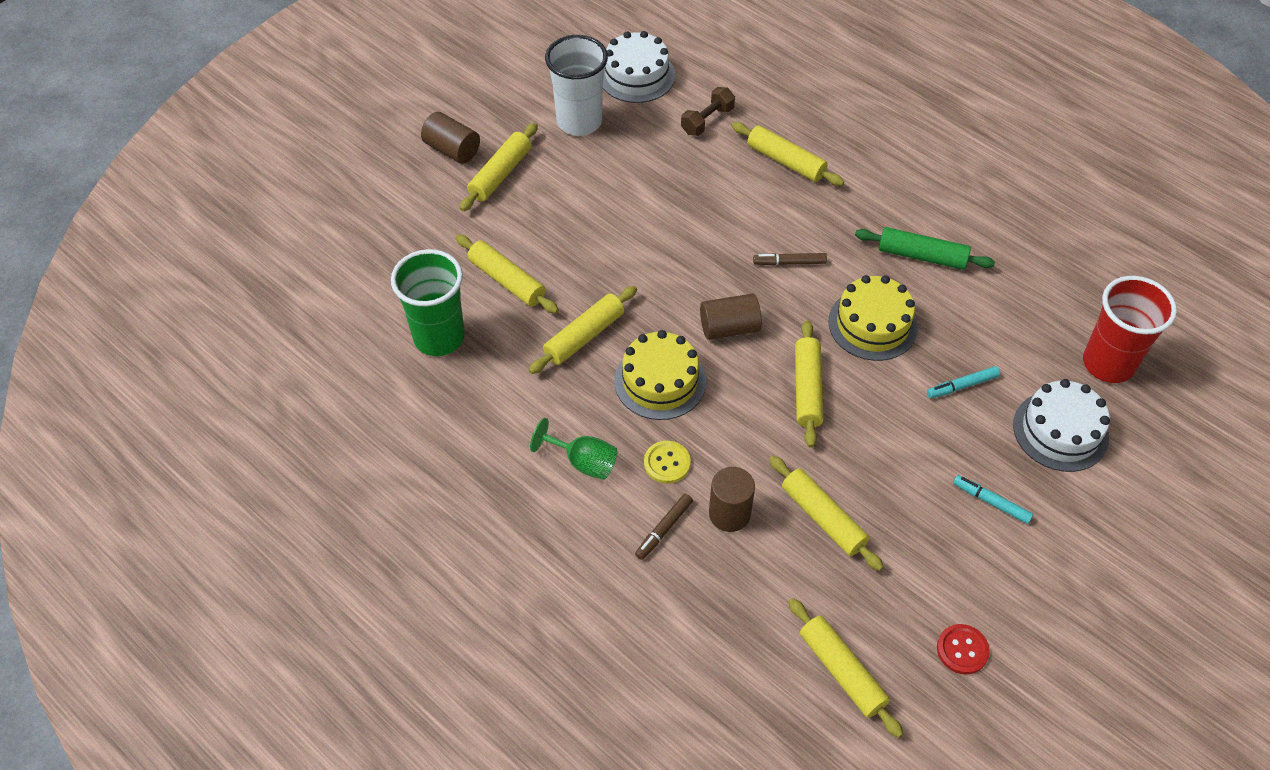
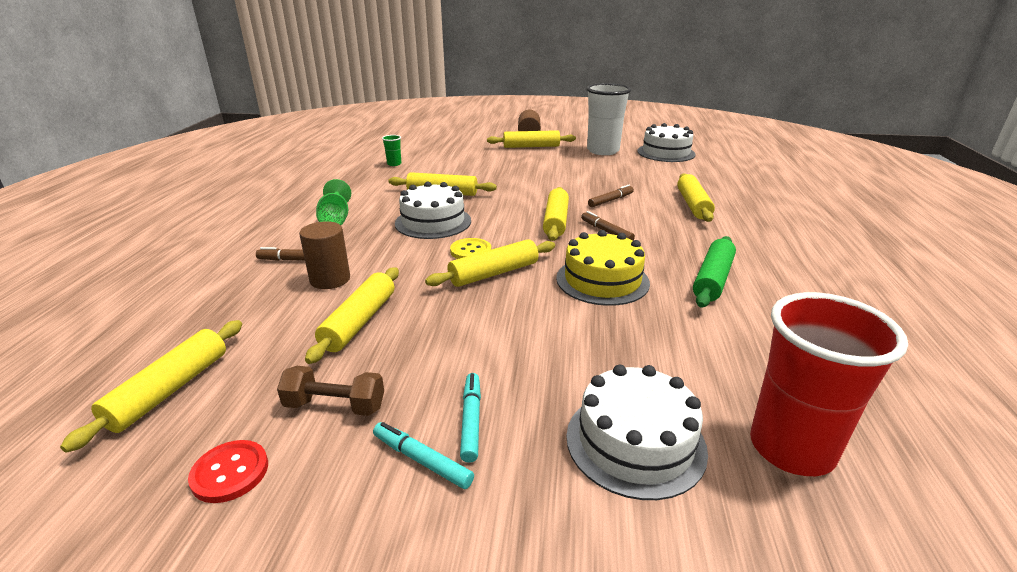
camera: 55 degrees right, 25 degrees down
green cup [391,249,465,356] -> green cup [382,135,401,166], size x0.42
yellow rolling pin [456,234,559,314] -> yellow rolling pin moved to [543,187,569,241]
yellow cake [614,330,706,420] -> white cake [395,182,471,239]
yellow button [644,441,691,484] -> yellow button moved to [450,238,491,259]
brown dumbbell [681,87,735,136] -> brown dumbbell moved to [277,366,384,416]
brown cylinder [700,294,762,340] -> none
green rolling pin [855,227,995,270] -> green rolling pin turned 45 degrees clockwise [693,236,736,308]
turquoise marker [927,366,1000,398] -> turquoise marker moved to [373,422,474,489]
none -> brown marker [588,185,634,207]

